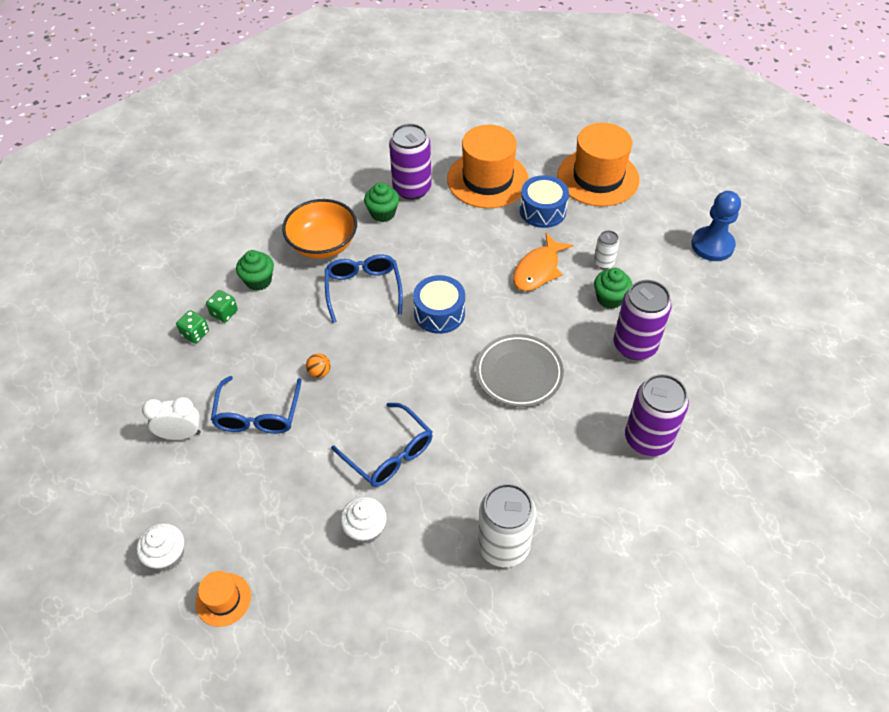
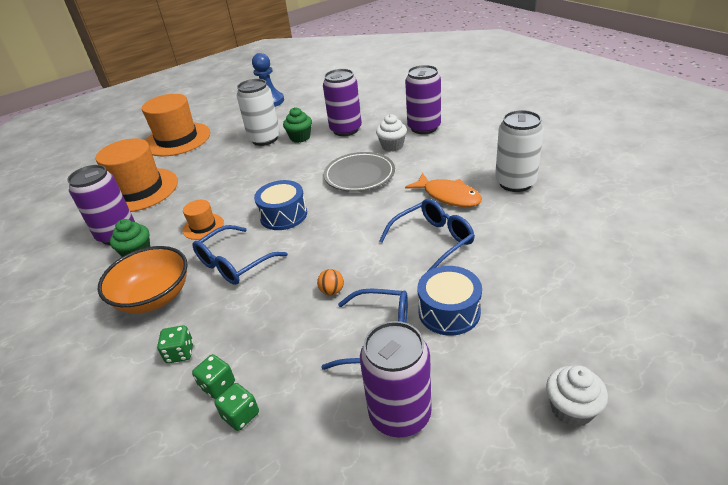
camera: 80 degrees left, 15 degrees down
white clock [142,397,201,440] -> purple can [360,321,432,438]
orange hat [196,571,251,627] -> orange hat moved to [182,200,224,240]
green cupcake [236,250,274,291] -> green dice [157,325,193,363]
blue glasses [325,254,403,323] -> blue glasses turned 45 degrees counterclockwise [193,225,288,285]
white cupcake [340,497,387,544] -> white cupcake moved to [376,114,407,152]
orange fish [513,233,573,291] -> orange fish moved to [405,173,482,207]
blue drum [520,175,569,228] -> blue drum moved to [417,266,482,336]
white can [594,231,619,269] -> white can [237,79,280,146], size x1.99

